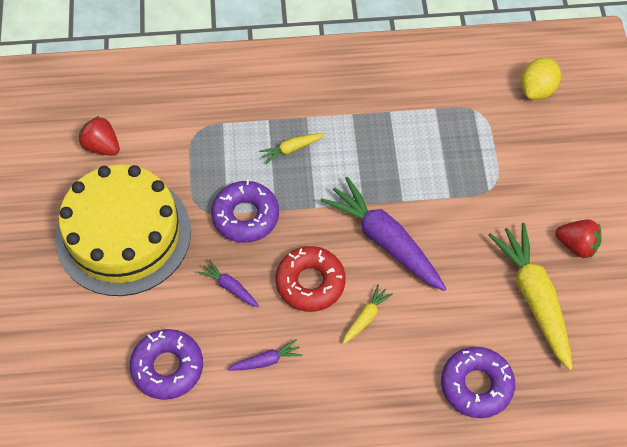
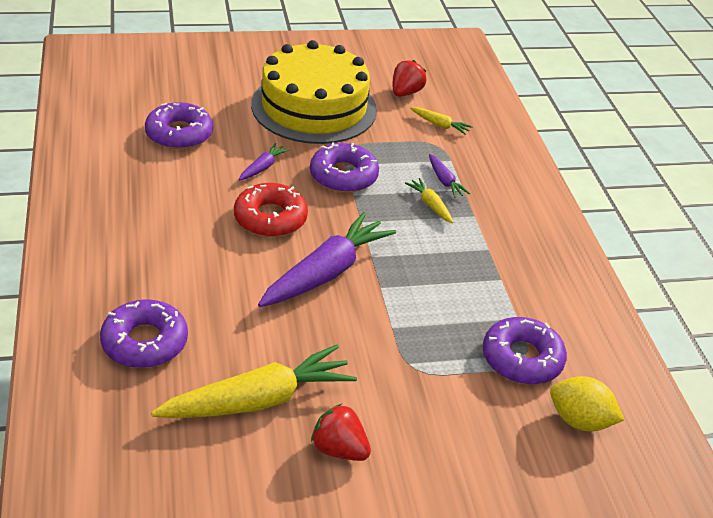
camera: 80 degrees right, 20 degrees down
purple carrot [227,339,302,370] -> purple carrot moved to [429,154,470,198]
yellow carrot [342,284,393,344] -> yellow carrot moved to [410,107,473,135]
red strawberry [555,220,602,258] -> red strawberry turned 105 degrees clockwise [311,404,371,461]
none -> purple donut [483,317,567,384]

